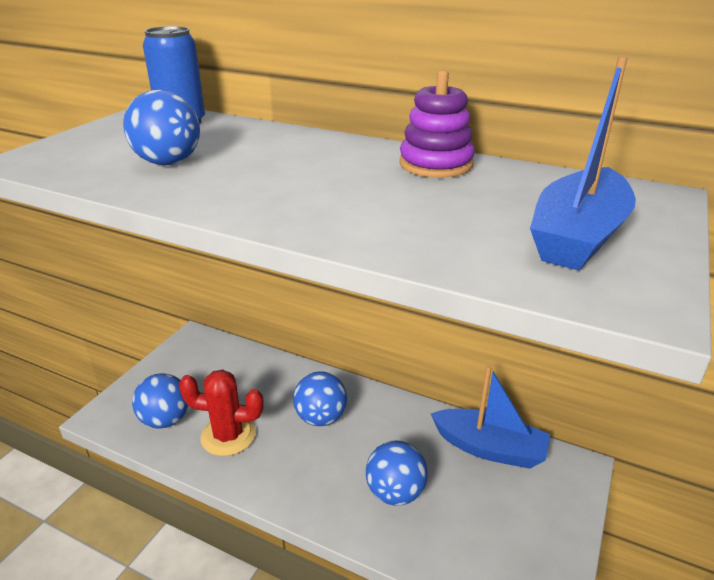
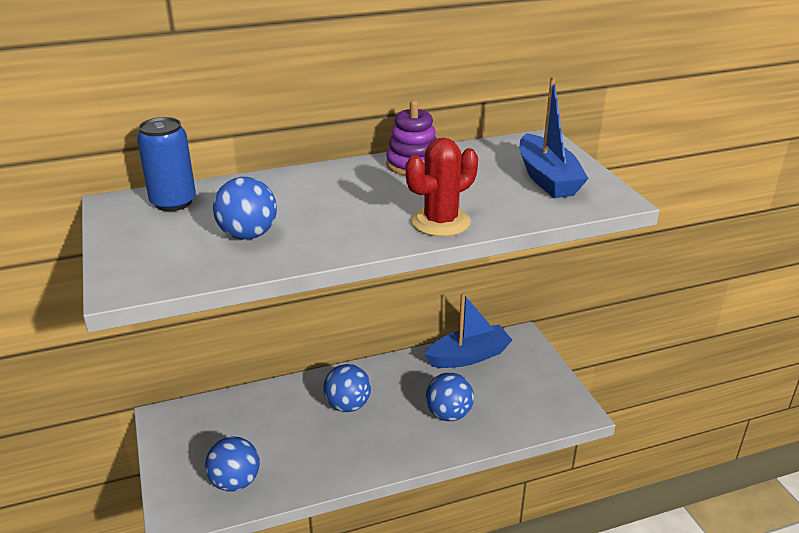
camera: 45 degrees left, 0 degrees up
red cactus [179,369,264,456] -> red cactus moved to [406,138,478,237]

